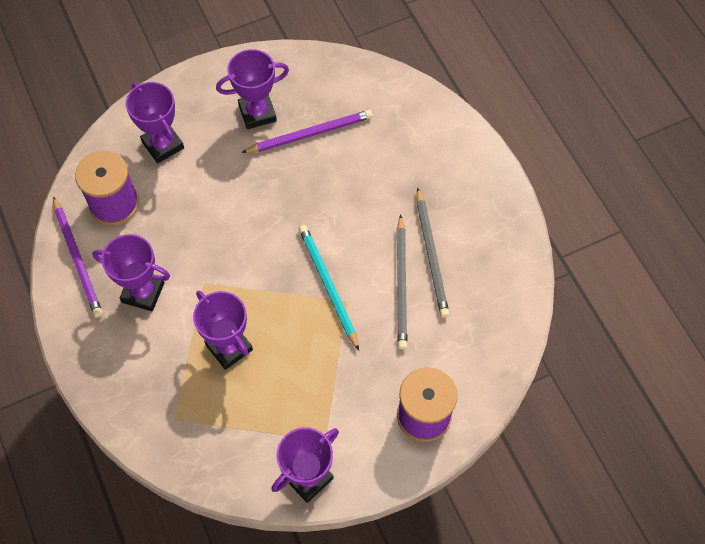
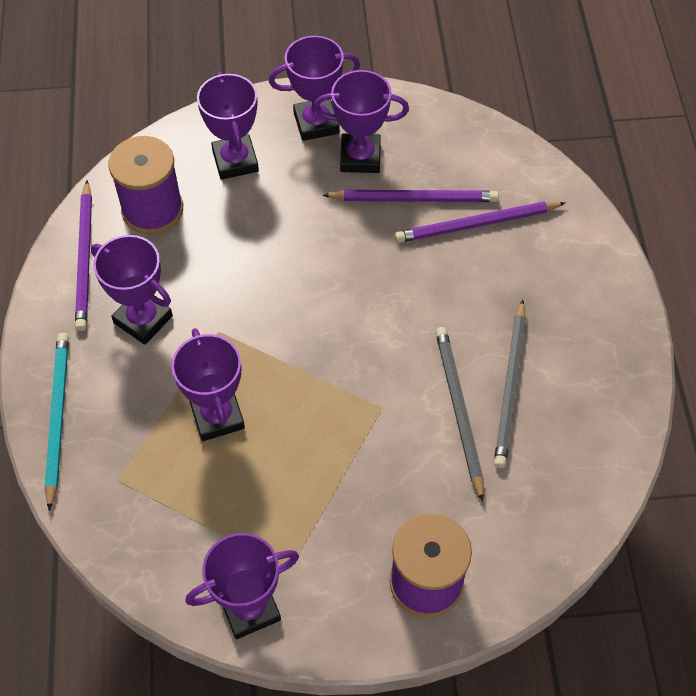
camera: 20 degrees right, 5 degrees down
turquoise pencil [299,225,359,351] -> turquoise pencil moved to [45,333,69,511]
grey pencil [397,214,408,350] -> grey pencil turned 150 degrees clockwise [435,327,484,502]
none -> purple trophy [269,36,360,141]
none -> purple pencil [395,202,565,243]

